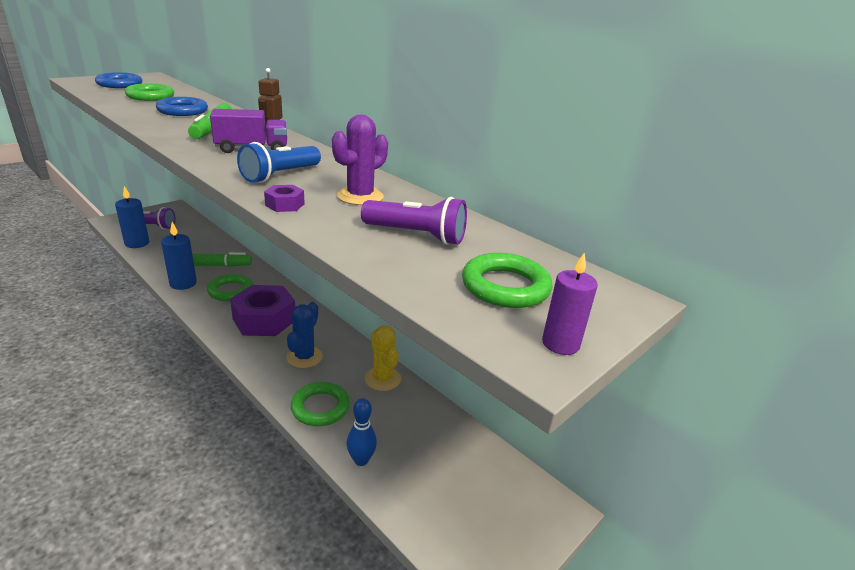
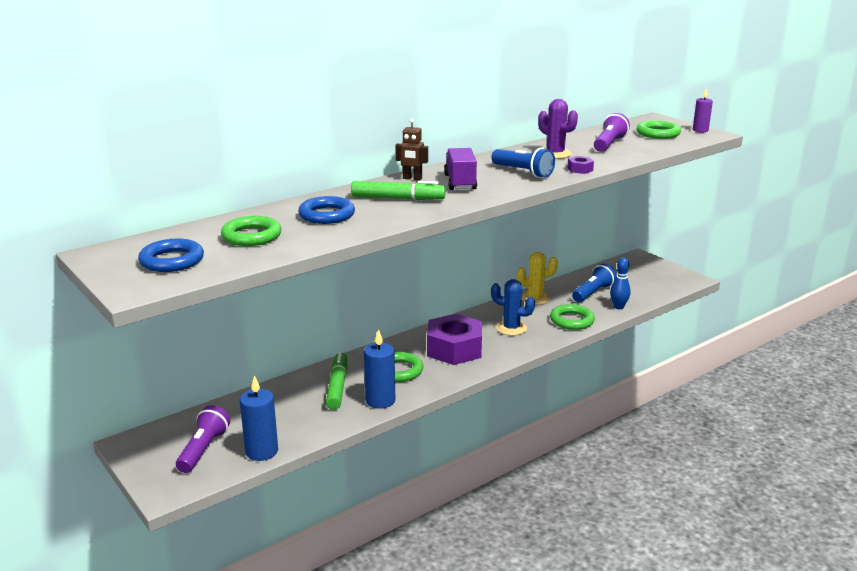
camera: 80 degrees left, 5 degrees down
none -> blue flashlight [572,263,616,302]

